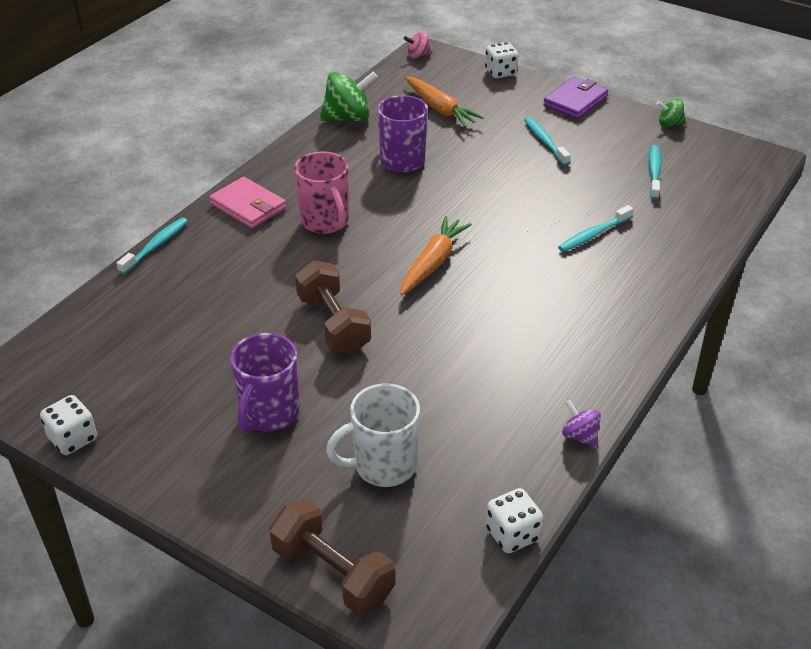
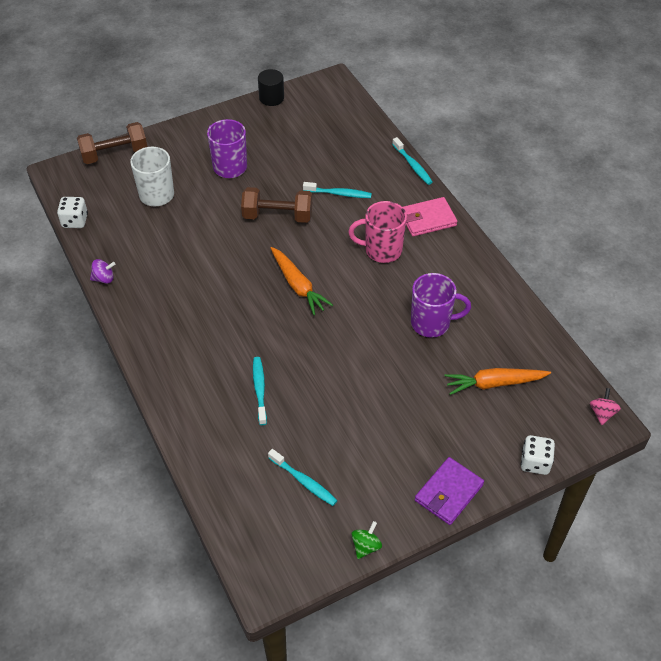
camera: 120 degrees right, 10 degrees up
white dice [40,395,97,455] -> black cylinder [258,69,284,106]
green spinning top [320,72,378,121] -> none
turquoise toothbrush [524,117,571,166] -> turquoise toothbrush moved to [303,182,372,198]
purple wallet [543,77,608,119] -> purple wallet turned 60 degrees clockwise [415,457,484,525]

